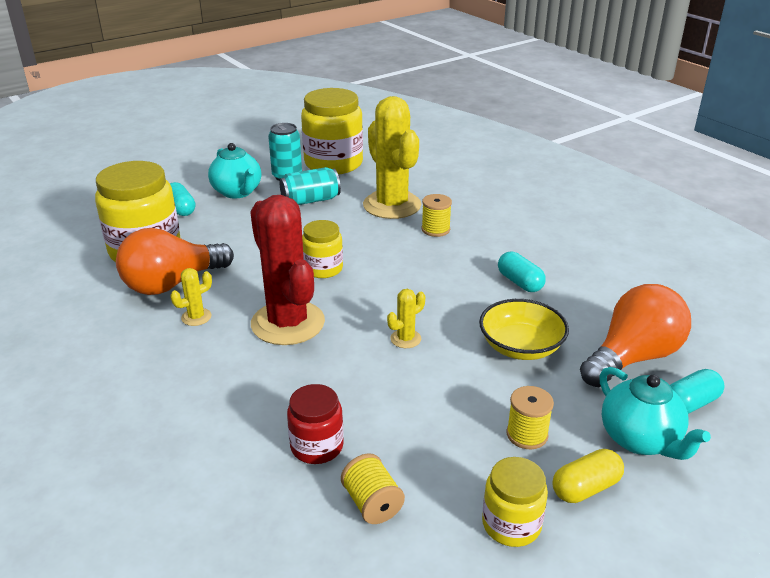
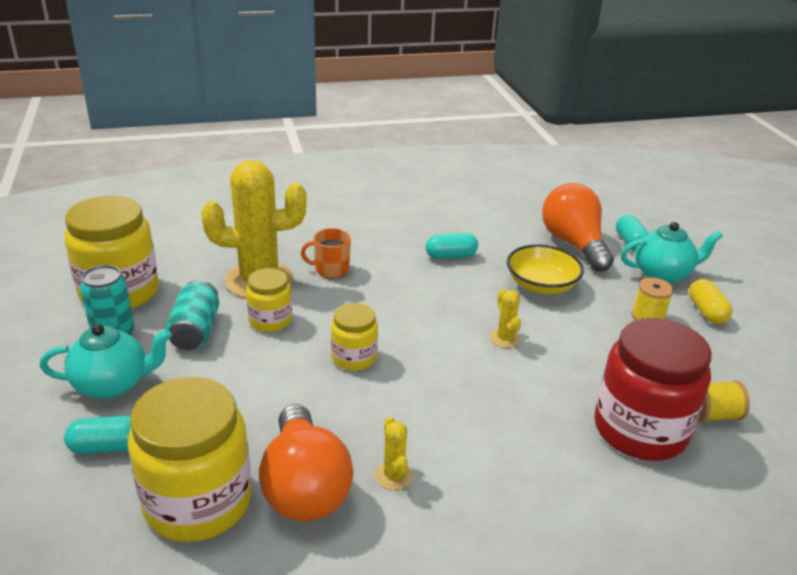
camera: 70 degrees left, 0 degrees up
red cactus [250,195,325,345] -> none
red jar [287,384,344,464] -> red jar [594,318,712,461], size x1.87
yellow spool [422,194,452,237] -> orange mug [301,228,351,279]
yellow jar [482,457,548,547] -> yellow jar moved to [246,268,292,332]

